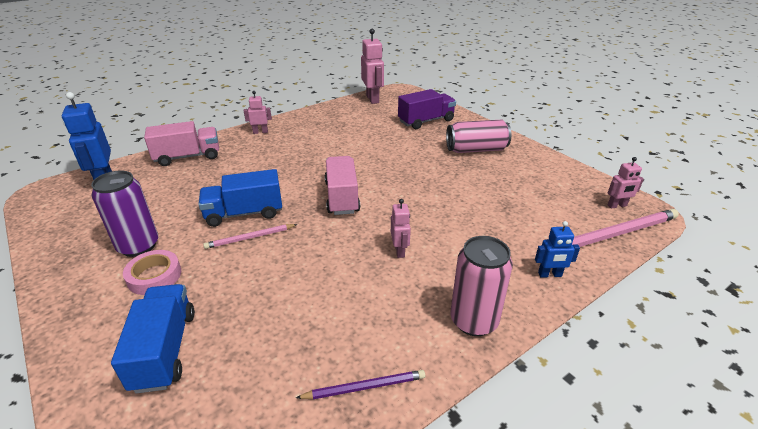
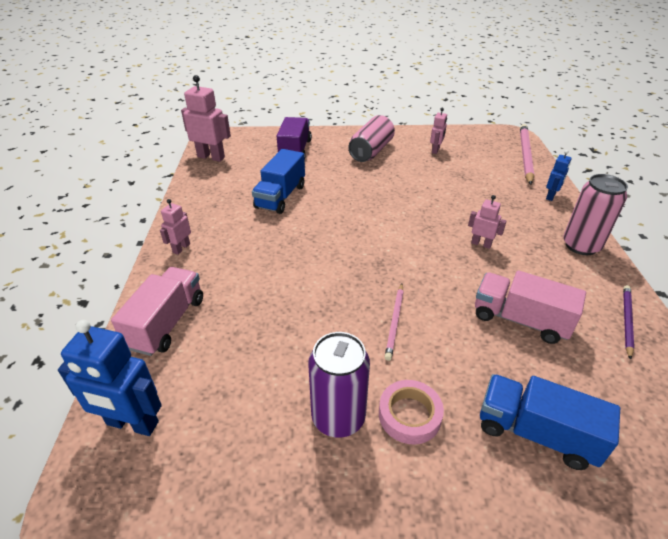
camera: 55 degrees left, 5 degrees up
blue truck [198,169,282,227] -> blue truck moved to [252,149,305,214]
pink truck [325,156,360,215] -> pink truck moved to [475,270,586,344]
pink robot [607,157,644,209] -> pink robot moved to [430,108,447,154]

